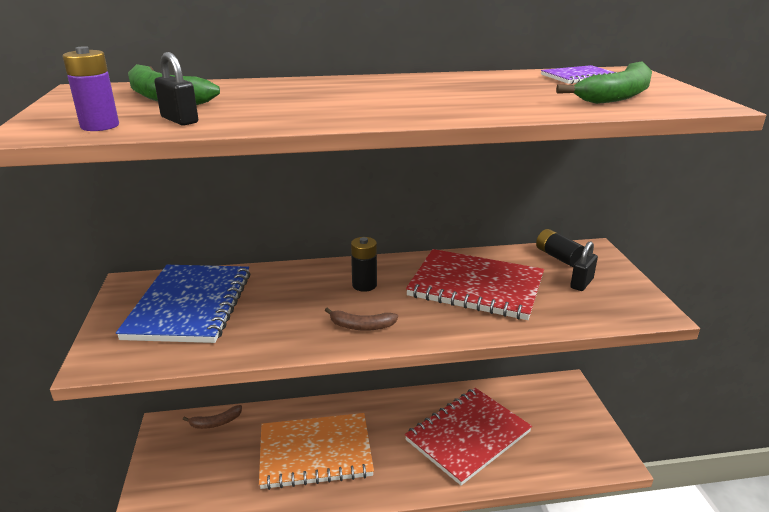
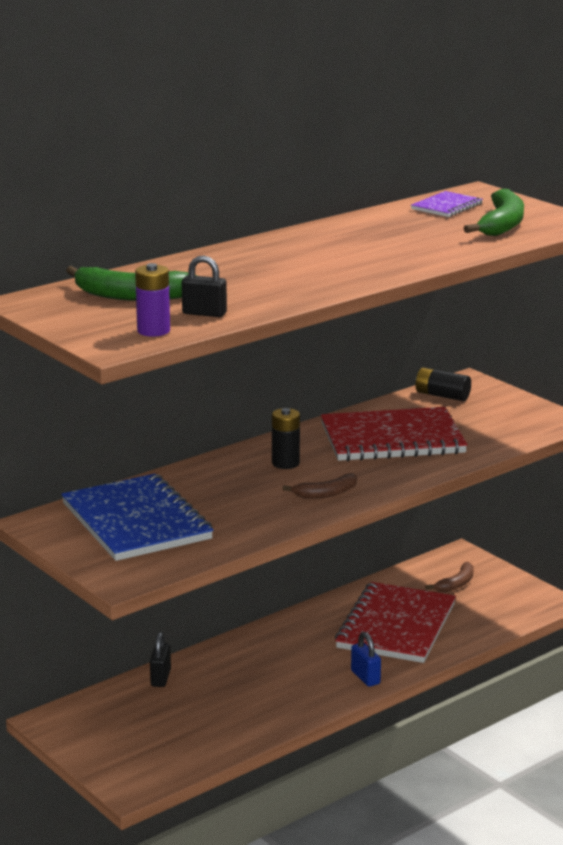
camera: 30 degrees left, 5 degrees down
brown banana [183,405,242,429] -> brown banana moved to [426,562,474,592]
orange notebook [259,413,374,490] -> none
black padlock [570,241,598,291] -> black padlock moved to [150,632,171,687]
none -> blue padlock [351,632,381,687]

